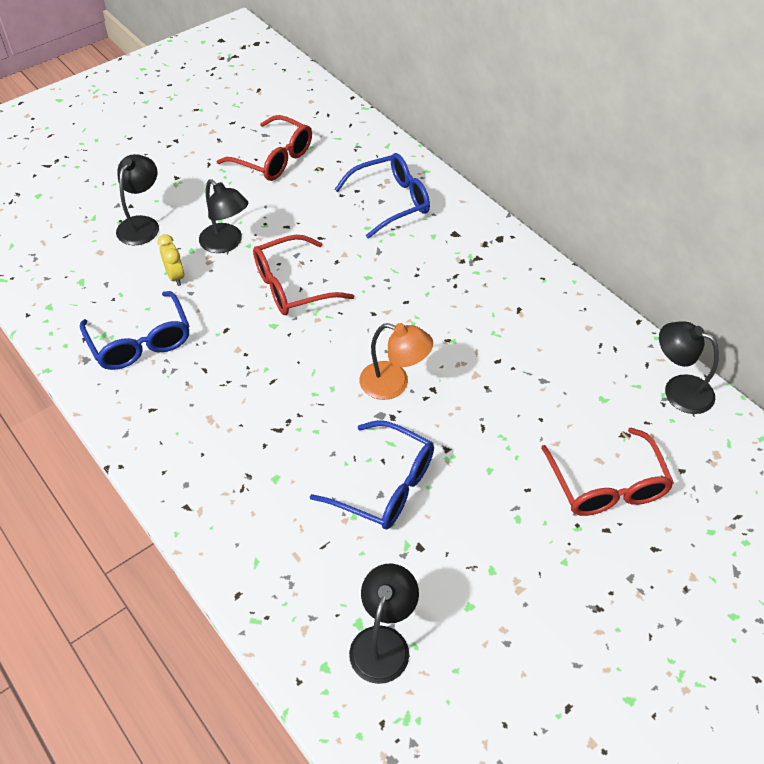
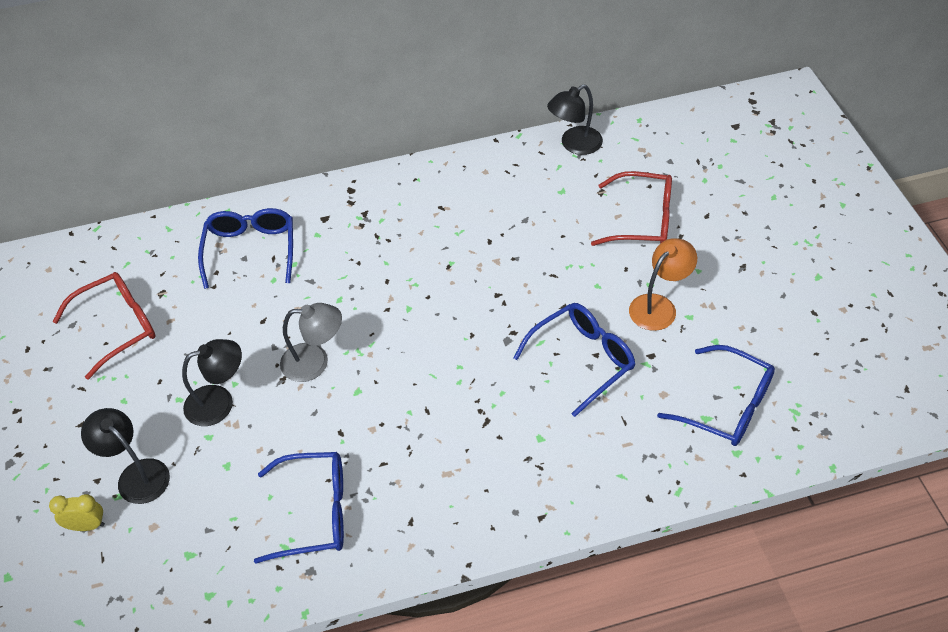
camera: 65 degrees left, 0 degrees up
yellow clock [157,234,184,286] -> yellow clock moved to [49,494,105,531]
red glasses [253,235,354,315] -> grey lamp [280,303,342,382]
black lamp [349,563,419,684] -> blue glasses [657,345,775,446]
orange lamp [359,323,433,400] -> orange lamp moved to [629,238,697,331]

